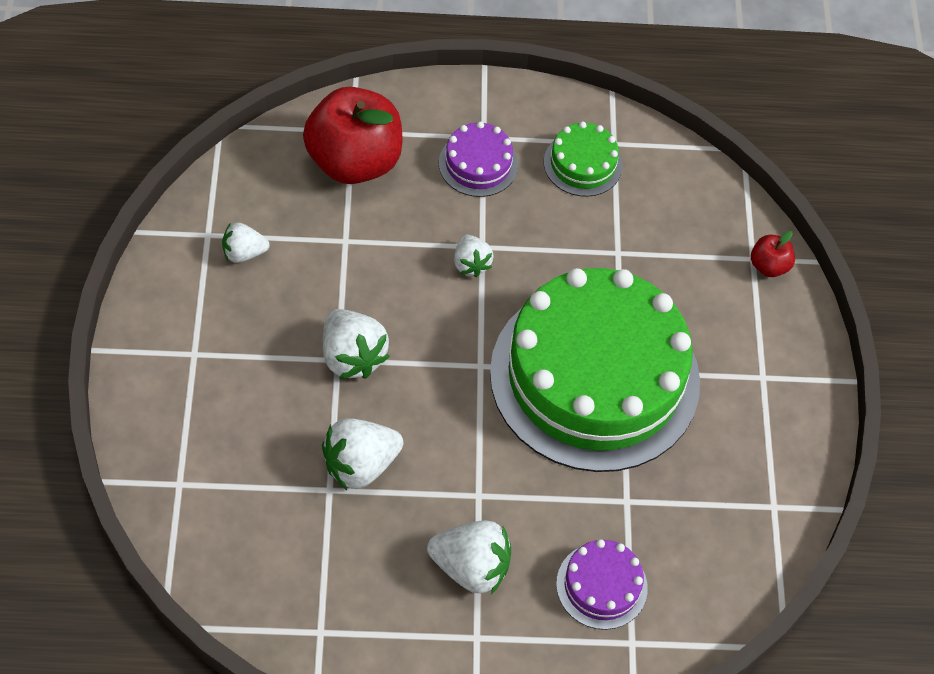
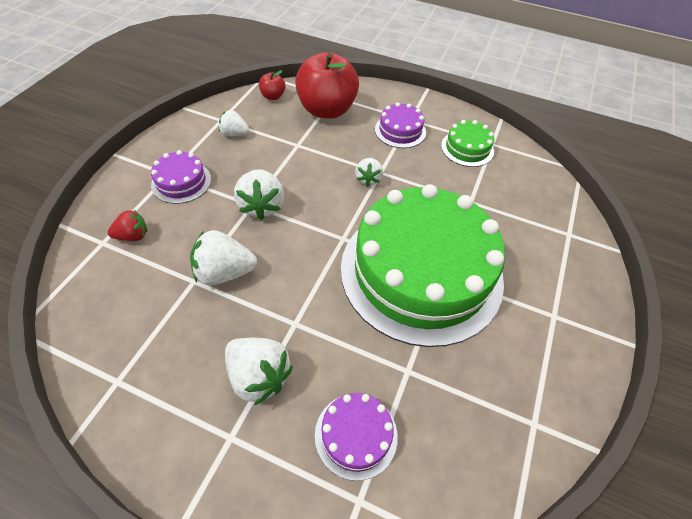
camera: 25 degrees right, 5 degrees down
red apple [751,231,795,277] -> red apple moved to [259,70,286,100]
none -> red strawberry [108,210,147,241]
none -> purple cake [151,150,211,204]

